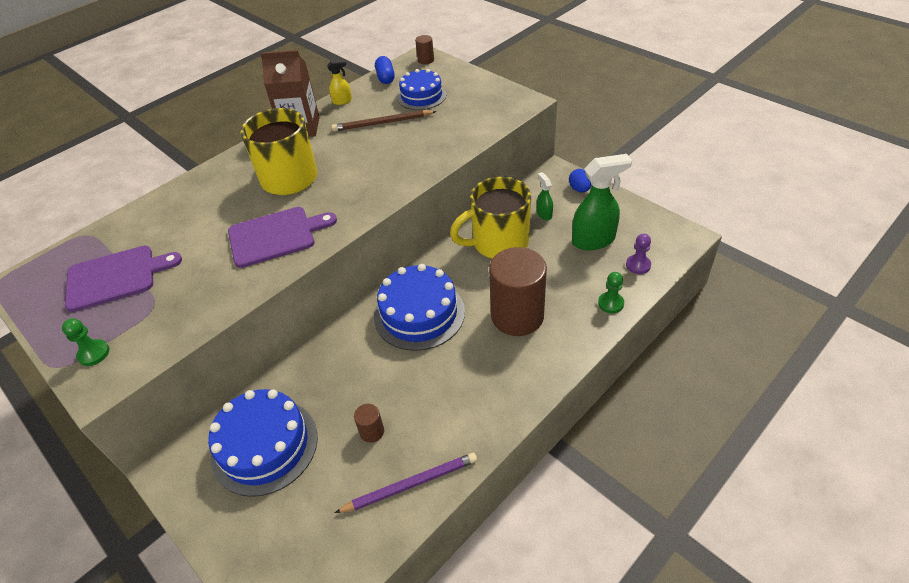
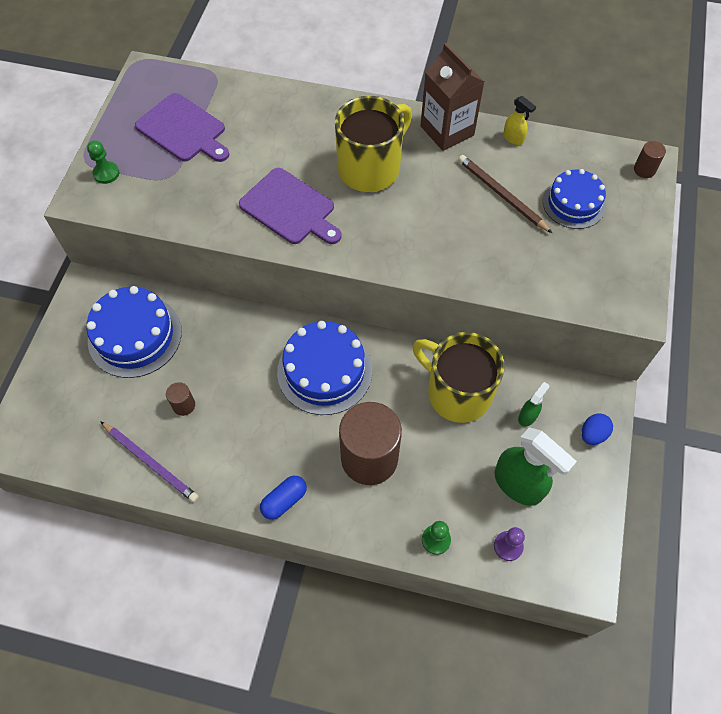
camera: 55 degrees right, 15 degrees up
blue capsule [375,56,395,84] -> blue capsule moved to [260,476,307,520]

